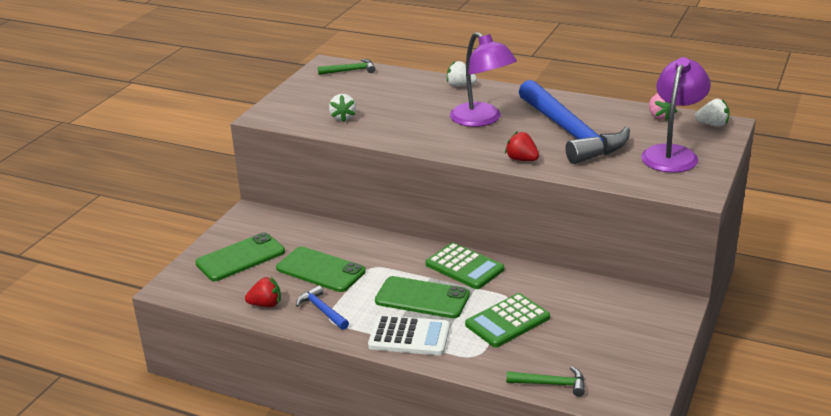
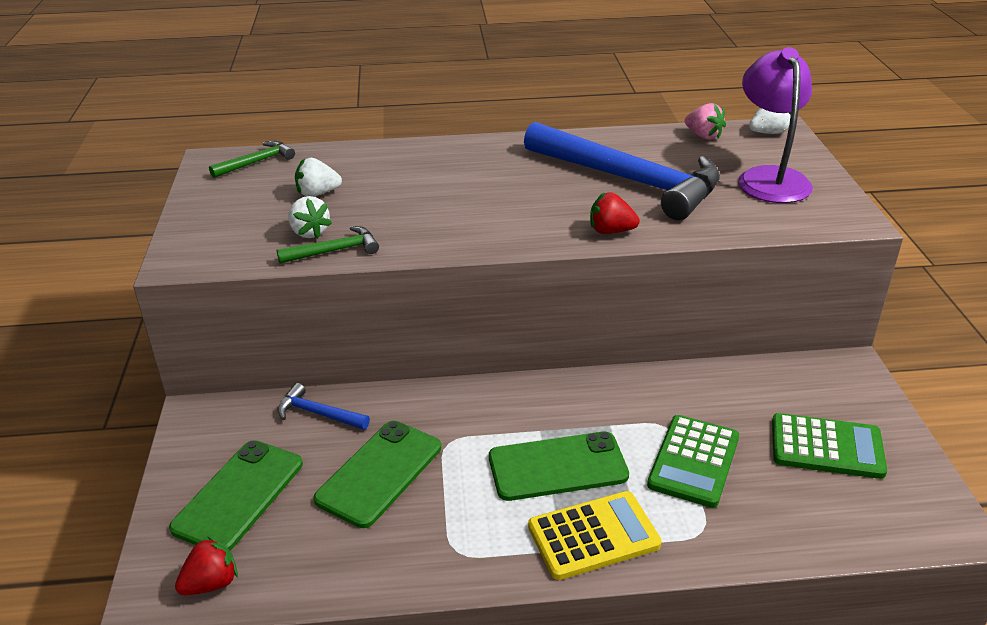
camera: 30 degrees left, 5 degrees up
red strawberry [245,277,281,307] -> red strawberry moved to [175,536,238,595]
green phone [276,246,366,292] -> green phone turned 60 degrees counterclockwise [314,421,441,528]
blue hammer [296,285,349,330] -> blue hammer moved to [278,383,370,430]
white calculator [368,315,450,355] -> yellow calculator [528,491,662,580]
green calculator [426,243,504,289] -> green calculator moved to [772,413,887,479]
white strawberry [447,61,477,86] -> white strawberry moved to [295,158,342,197]
purple lamp [450,32,517,127] -> none
green hammer [506,366,585,397] -> green hammer moved to [277,226,379,264]

